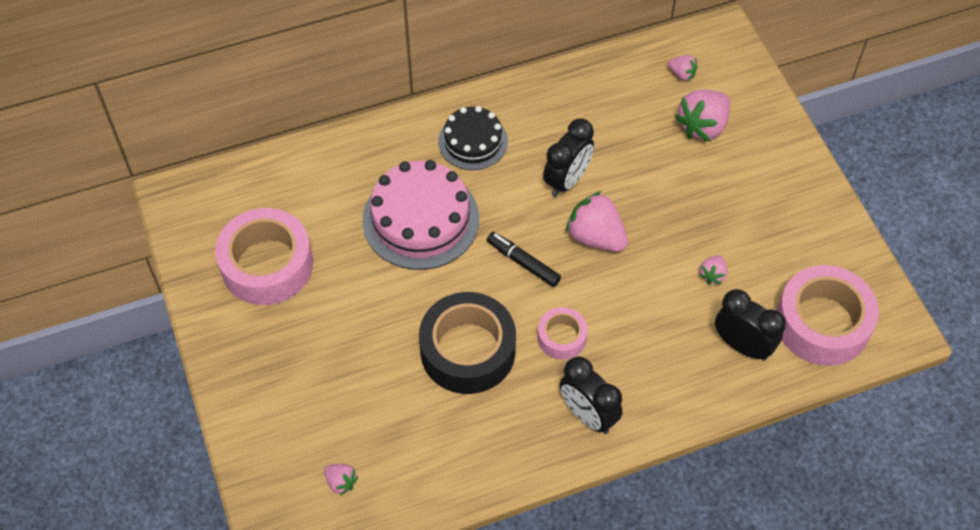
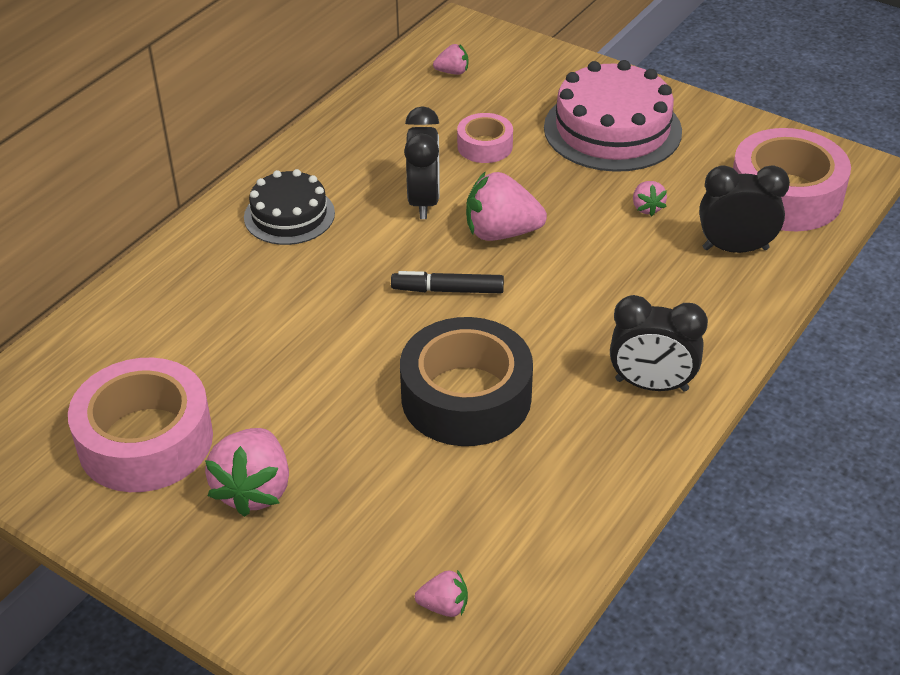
camera: 35 degrees left, 15 degrees down
pink cake [362,160,479,270] -> pink cake moved to [544,60,682,172]
pink tape [538,307,588,360] -> pink tape moved to [457,113,513,163]
pink strawberry [675,90,730,142] -> pink strawberry moved to [205,428,289,517]

